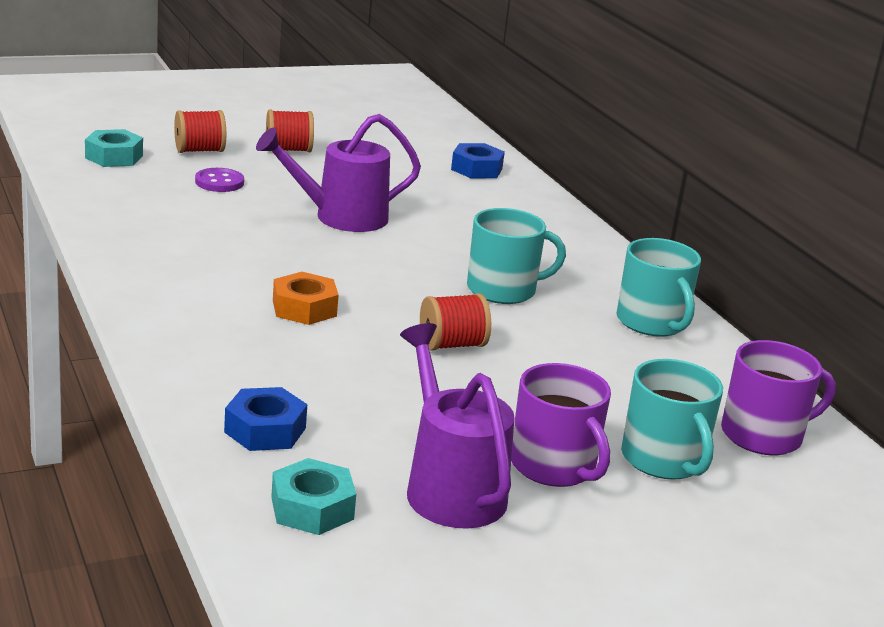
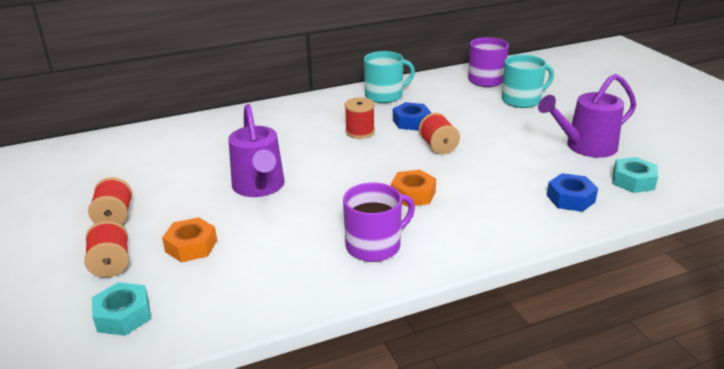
camera: 85 degrees left, 5 degrees up
purple button [195,168,244,192] -> orange nut [162,217,217,262]
blue nut [451,143,505,179] -> blue nut moved to [393,102,431,131]
turquoise mug [467,208,566,304] -> red spool [345,97,375,139]
purple mug [511,363,611,487] -> purple mug moved to [343,183,415,262]

